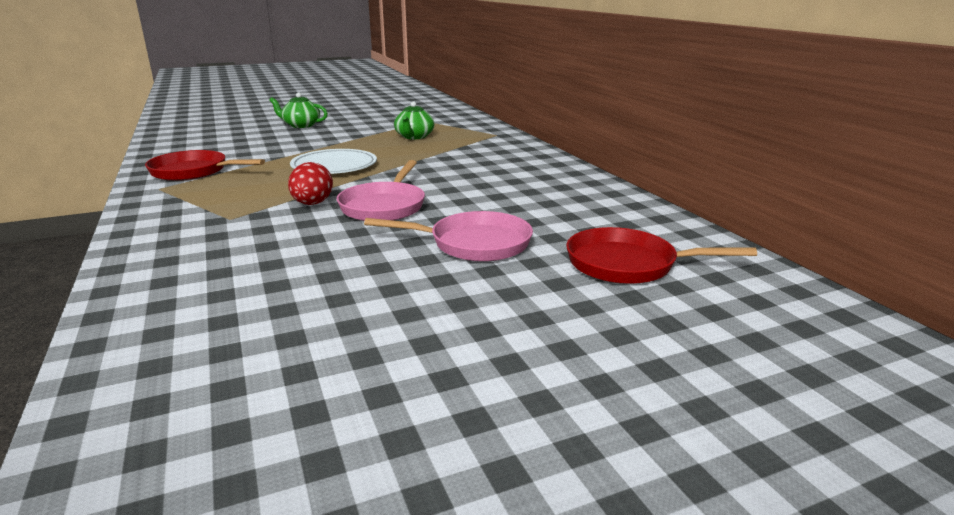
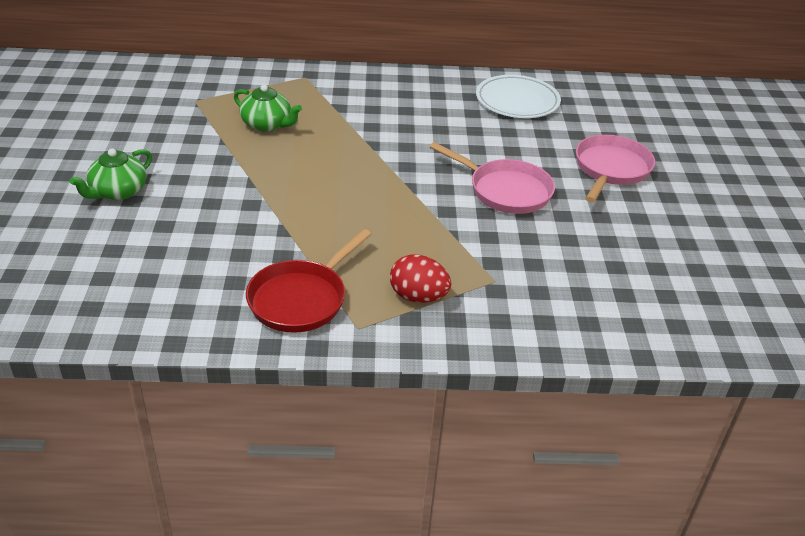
camera: 70 degrees left, 15 degrees up
red egg [288,162,333,205] -> red egg moved to [390,254,451,303]
white plate [290,149,377,174] -> white plate moved to [476,75,561,118]
red pan [566,227,757,284] -> none

